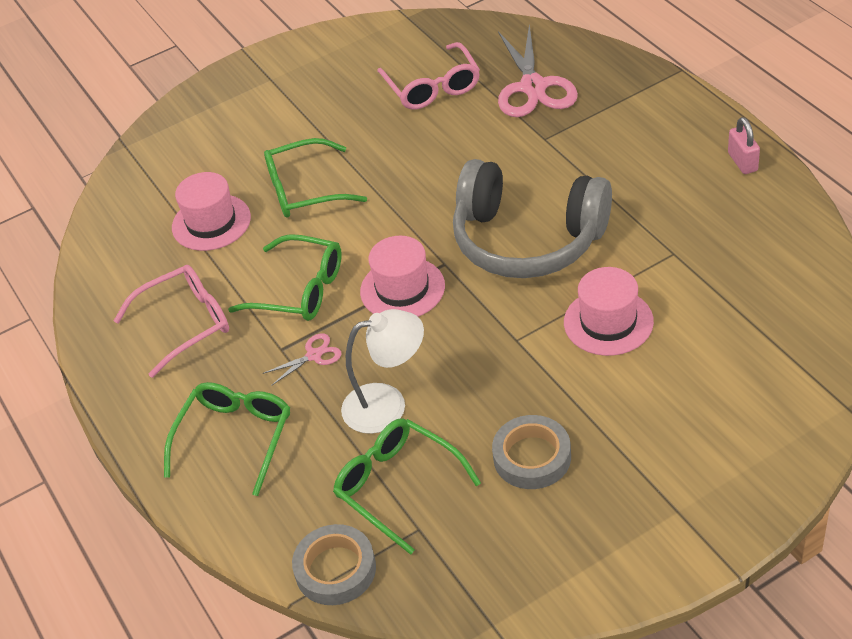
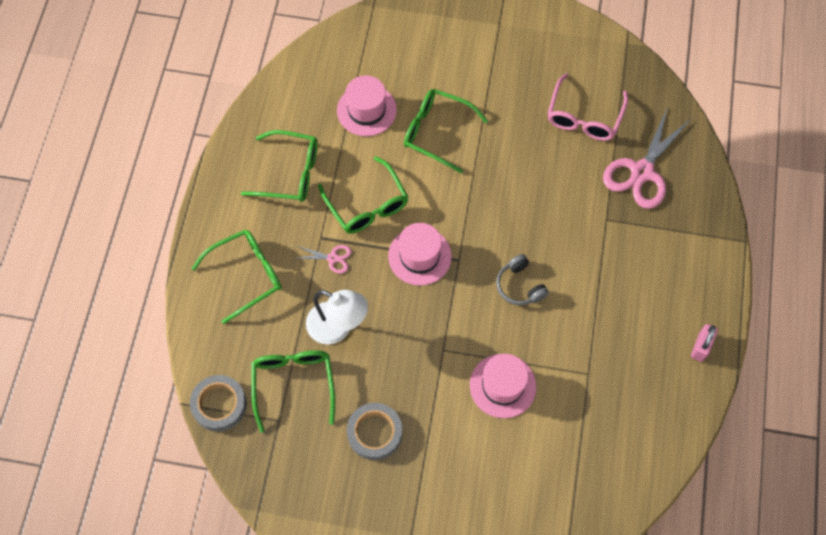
camera: 35 degrees right, 20 degrees up
pink glasses [114,265,229,378] -> green glasses [241,130,318,202]
grey headphones [453,159,612,278] -> grey headphones [496,254,549,305], size x0.42

